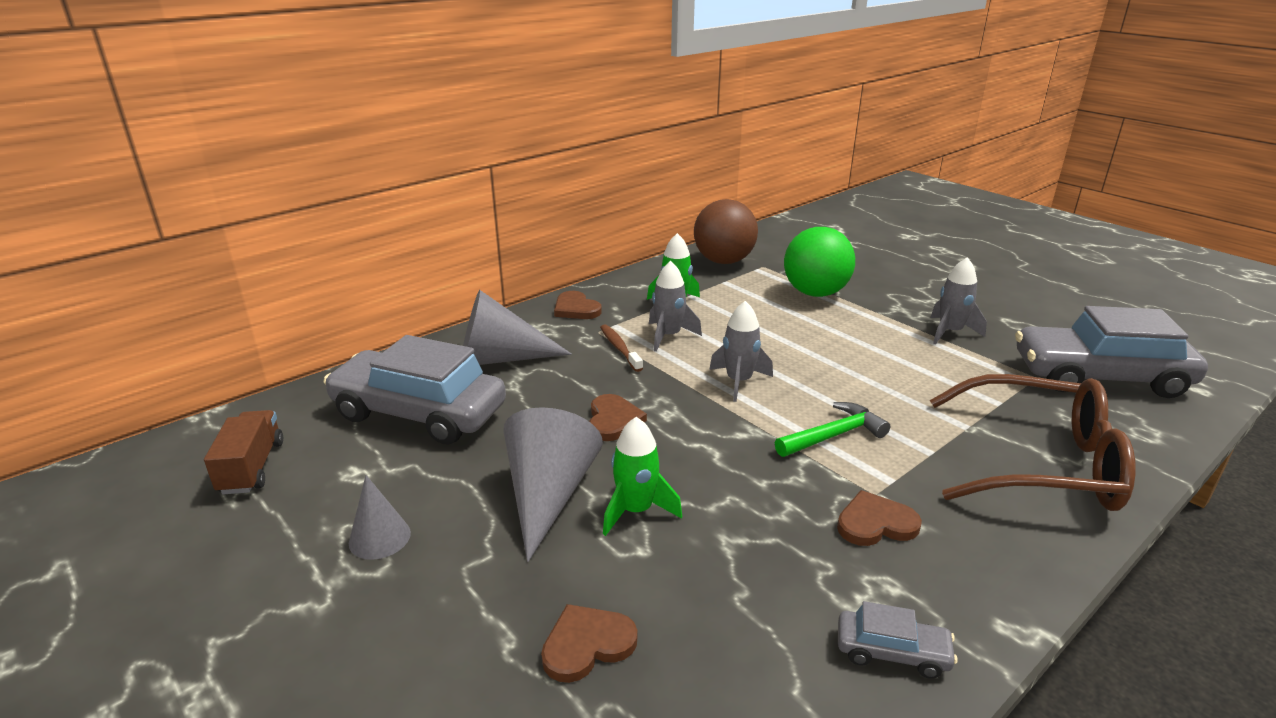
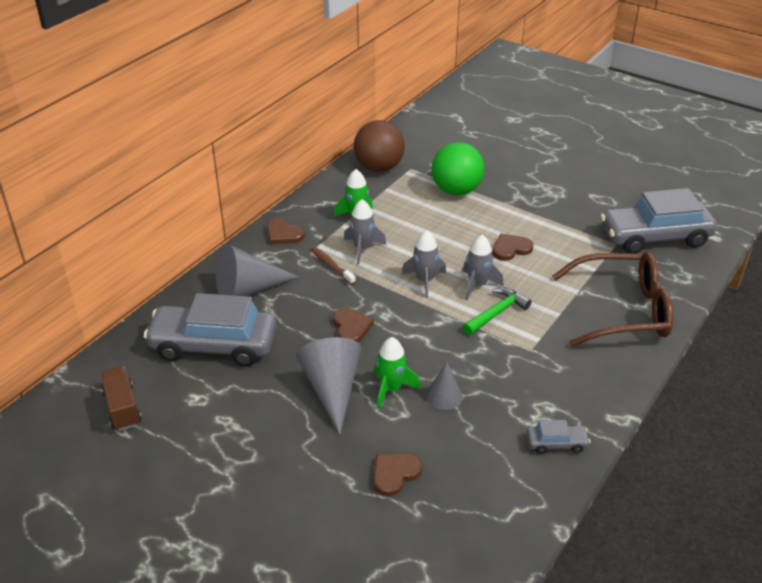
camera: 15 degrees left, 10 degrees up
grey cone [349,475,411,560] -> grey cone moved to [426,361,463,410]
brown heart [837,490,922,546] -> brown heart moved to [492,233,533,261]
grey rocket [931,257,987,344] -> grey rocket moved to [462,235,504,300]

